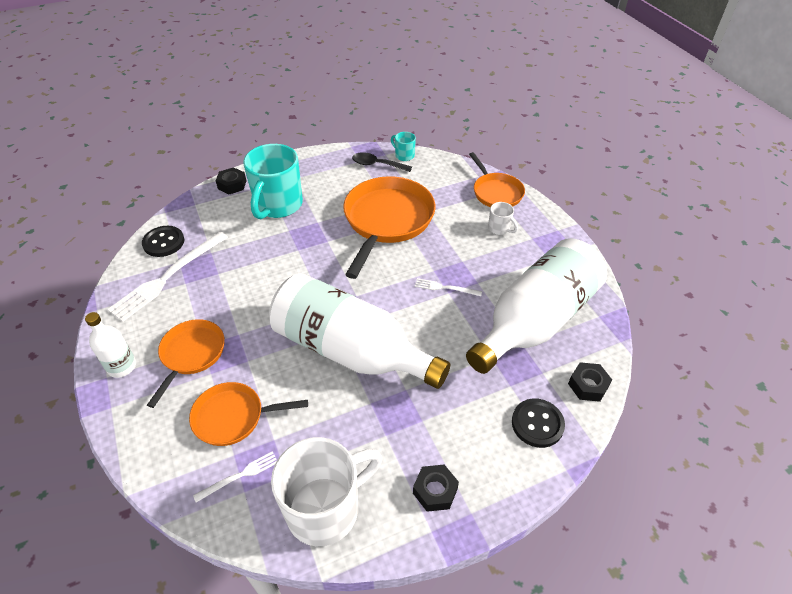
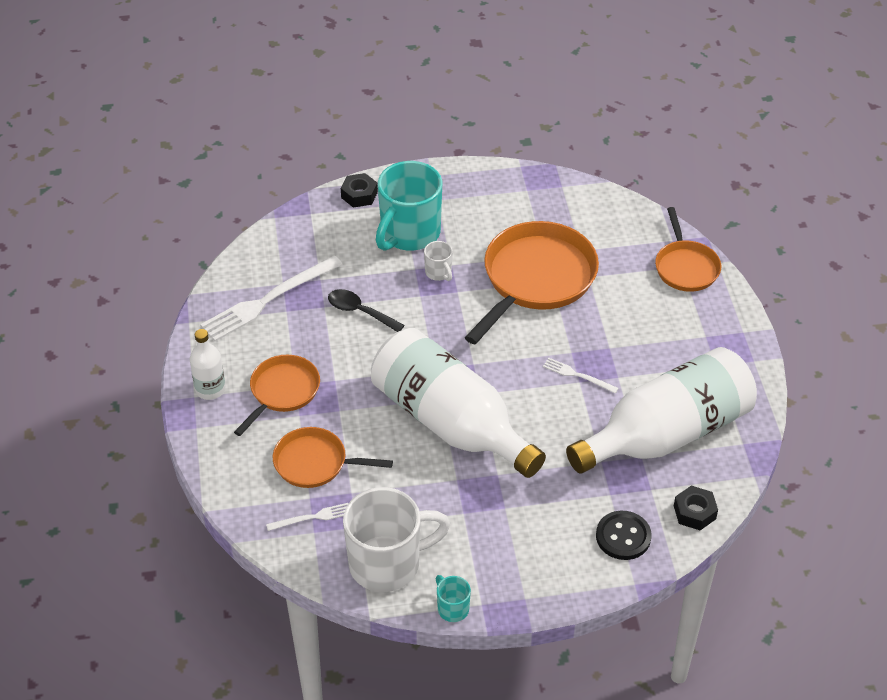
camera: 15 degrees right, 0 degrees up
black button [142,226,184,257] -> none
black spoon [352,152,412,172] -> black spoon moved to [328,289,405,332]
turquoise mug [391,132,416,161] -> turquoise mug moved to [436,575,471,622]
black nut [413,465,459,512] -> none
white mug [488,202,518,235] -> white mug moved to [424,241,453,281]

